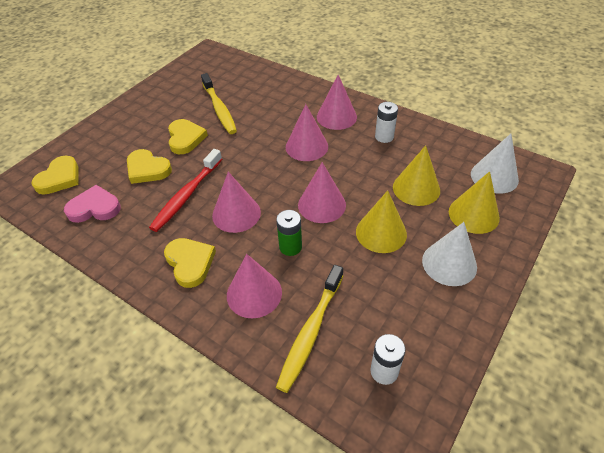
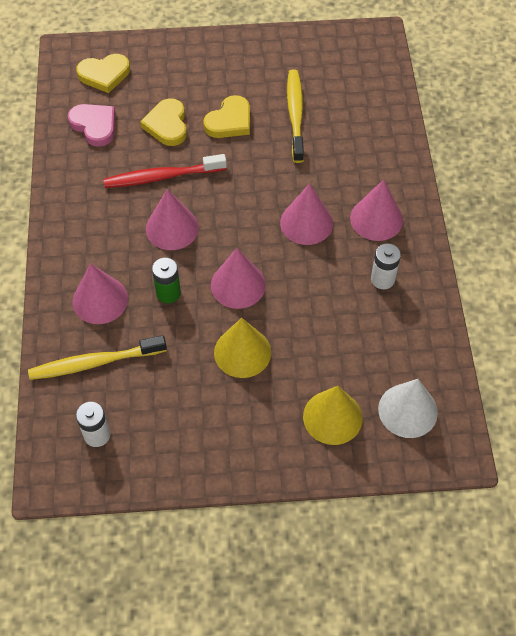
camera: 50 degrees right, 10 degrees up
yellow heart [164,238,216,288] -> none
yellow toothbrush [201,73,237,134] -> yellow toothbrush turned 150 degrees clockwise [287,69,304,163]
yellow cone [393,145,440,206] -> none
white cone [422,222,477,286] -> none

